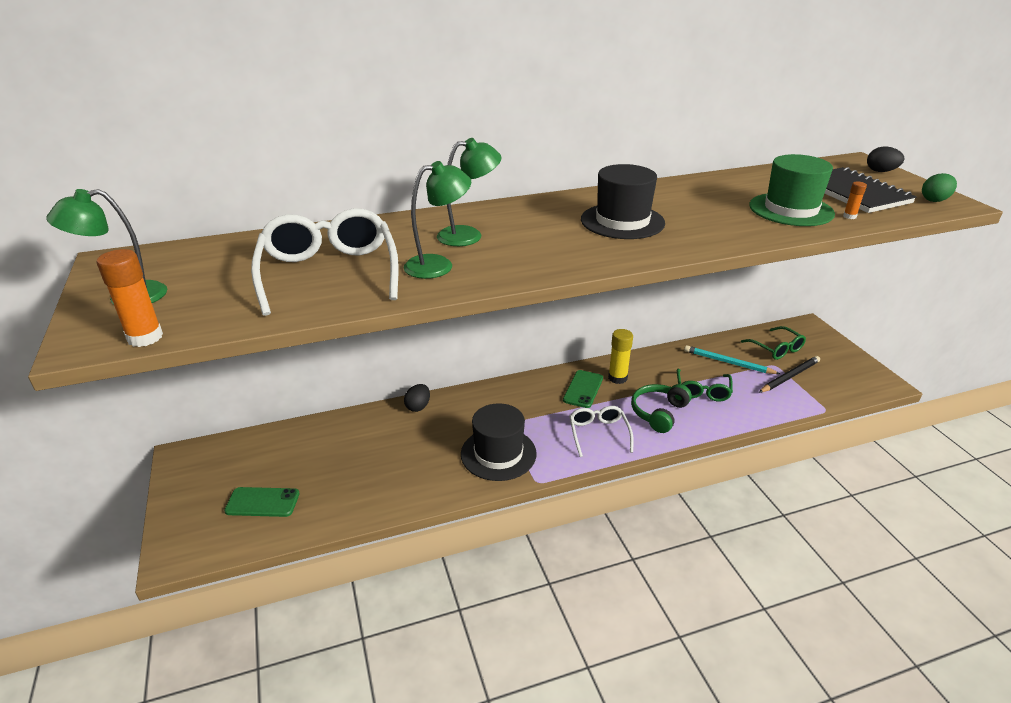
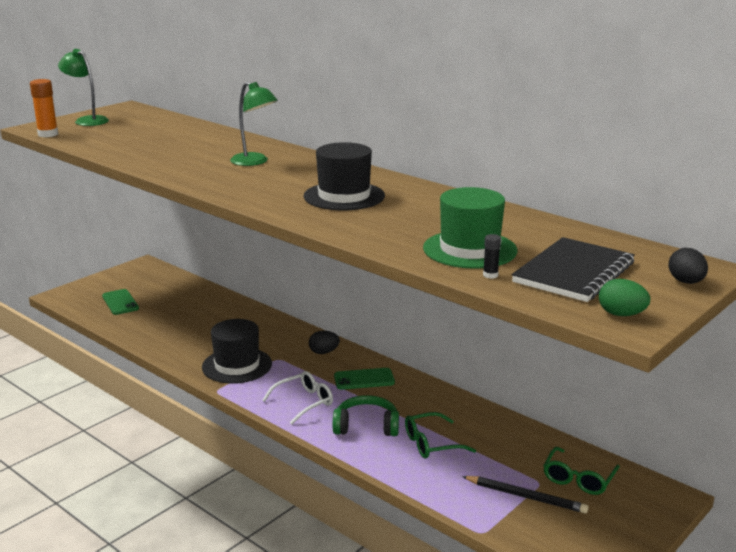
camera: 60 degrees right, 10 degrees down
white glasses [251,208,399,316] -> none
green lamp [404,161,471,279] -> none
black egg [404,384,430,412] -> black egg moved to [309,331,340,354]
yellow glue stick [608,329,633,384] -> none
turquoise pencil [684,345,780,374] -> none
orange glue stick [843,181,867,219] -> black glue stick [483,234,501,279]

